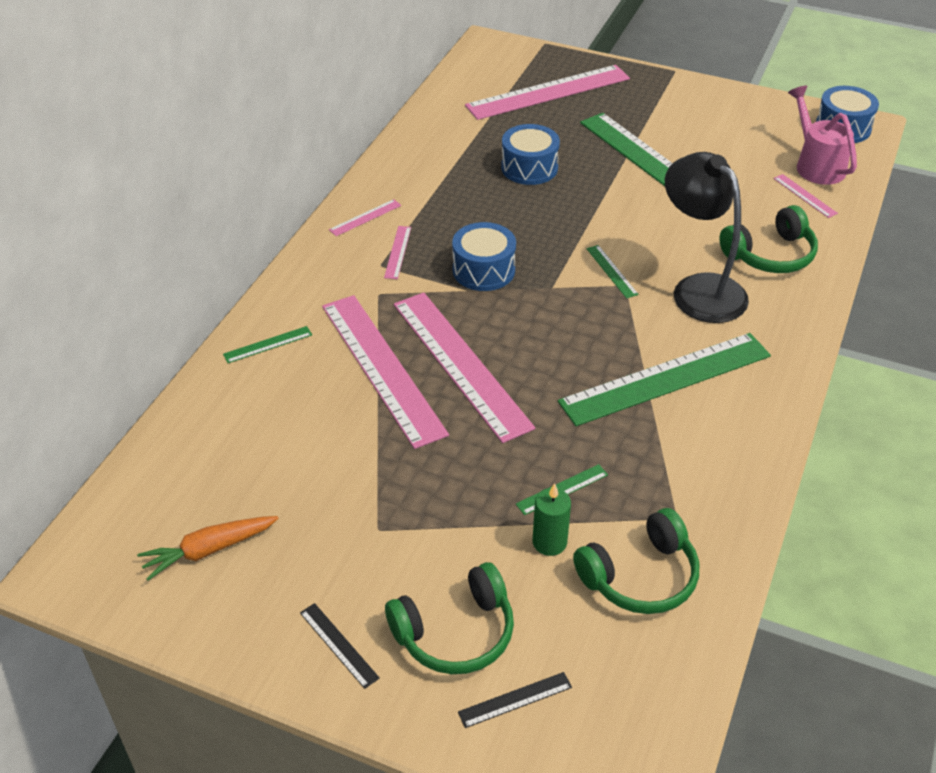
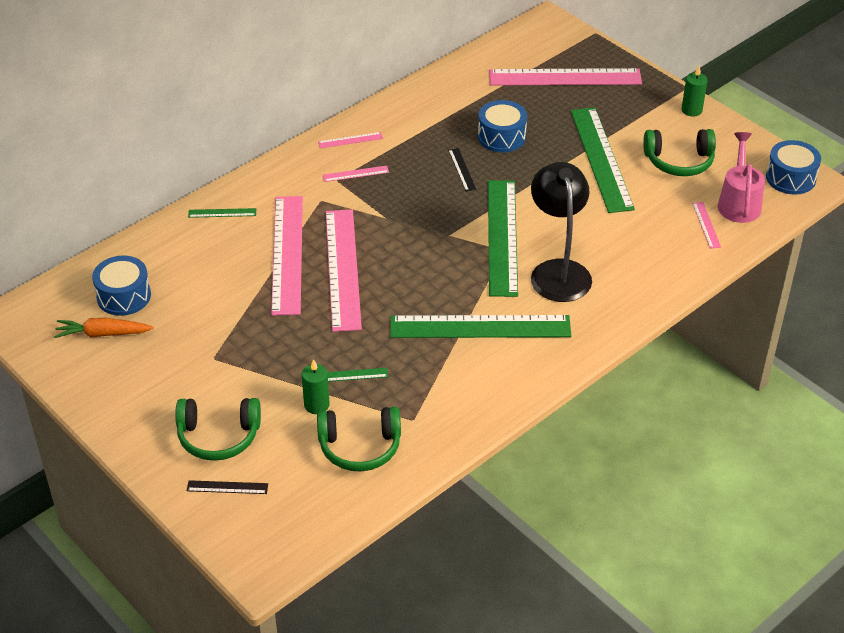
camera: 25 degrees right, 0 degrees up
black ruler [300,603,380,689] -> black ruler moved to [448,148,476,191]
pink ruler [384,226,411,279] -> pink ruler turned 45 degrees clockwise [323,165,389,182]
blue drum [452,222,516,291] -> blue drum moved to [92,255,151,316]
green ruler [587,245,639,299] -> green ruler [488,180,518,297], size x2.46
green headphones [719,205,818,273] -> green headphones moved to [643,129,716,176]
none -> green candle [682,66,707,117]

